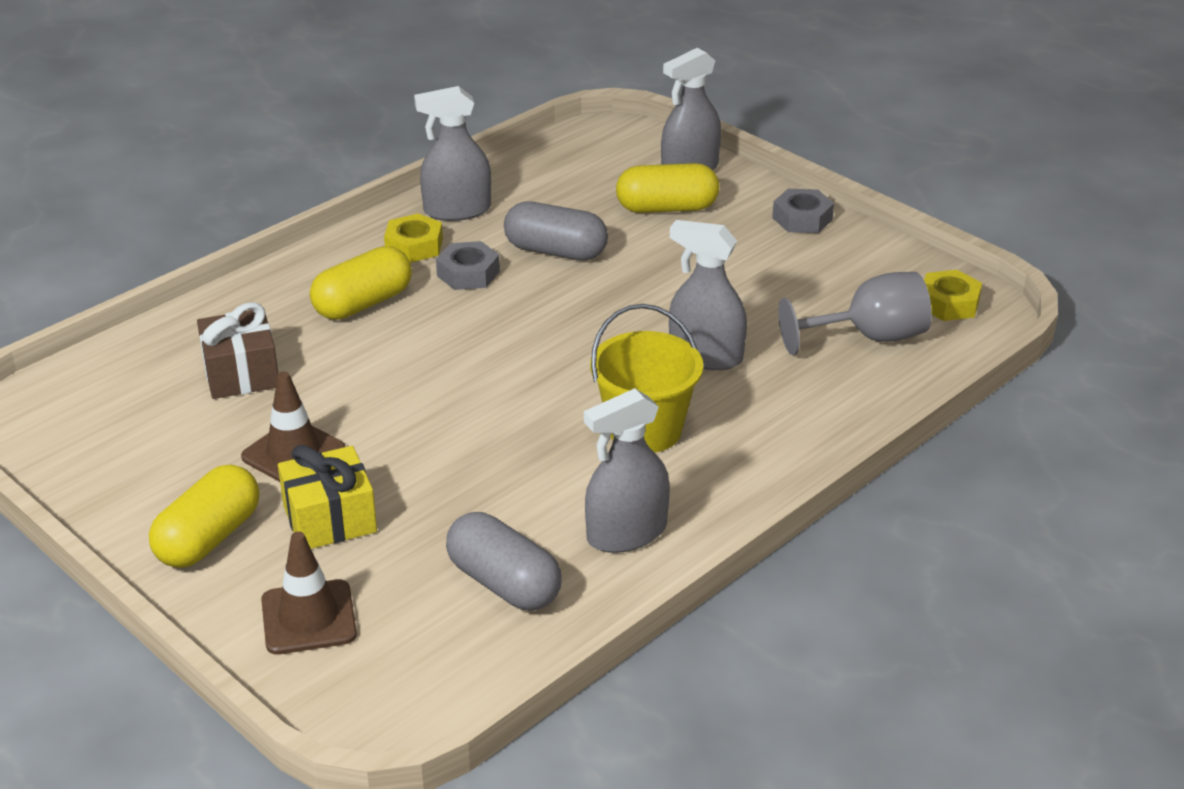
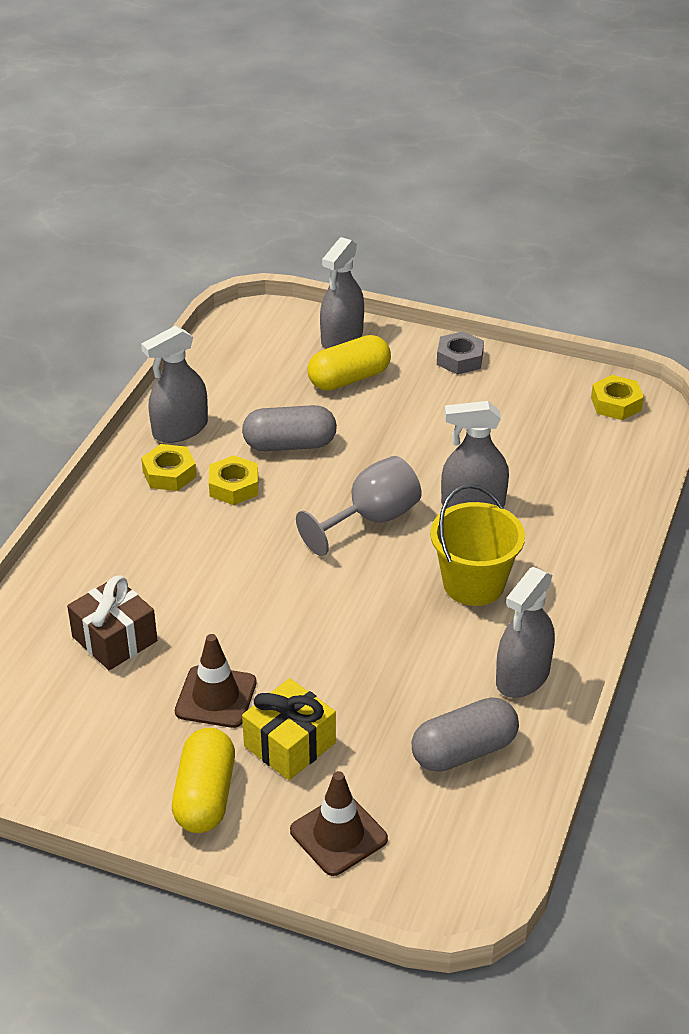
camera: 25 degrees left, 5 degrees up
yellow capsule [310,246,412,320] -> none
grey nut [436,241,500,290] -> yellow nut [209,455,258,505]
grey capsule [446,512,562,611] -> grey capsule turned 45 degrees counterclockwise [412,698,519,772]
grey goblet [778,272,932,355] -> grey goblet moved to [296,456,422,556]

